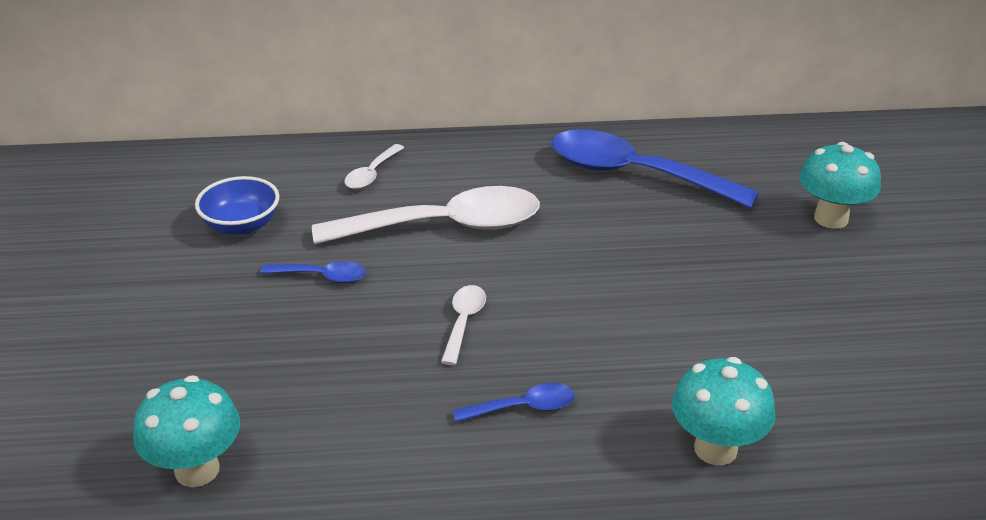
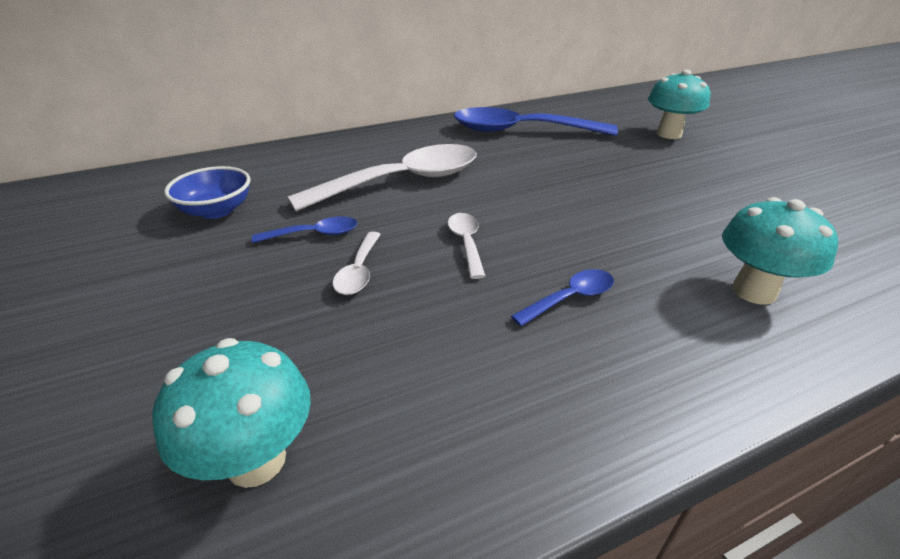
camera: 20 degrees left, 0 degrees up
white spoon [344,144,404,189] -> white spoon moved to [333,232,381,295]

